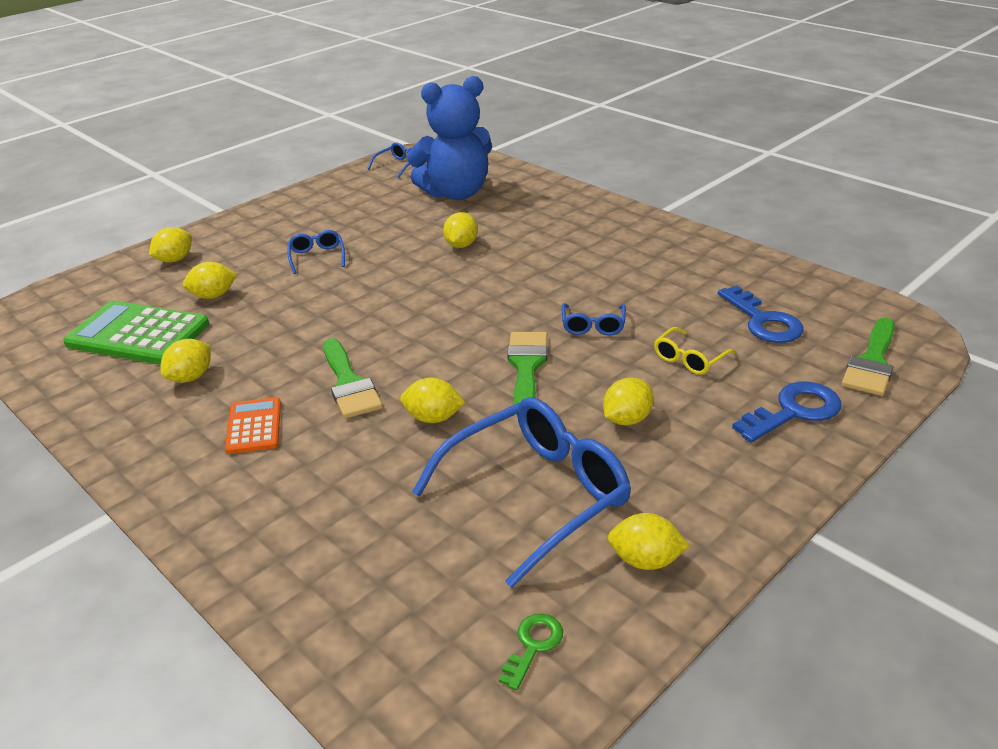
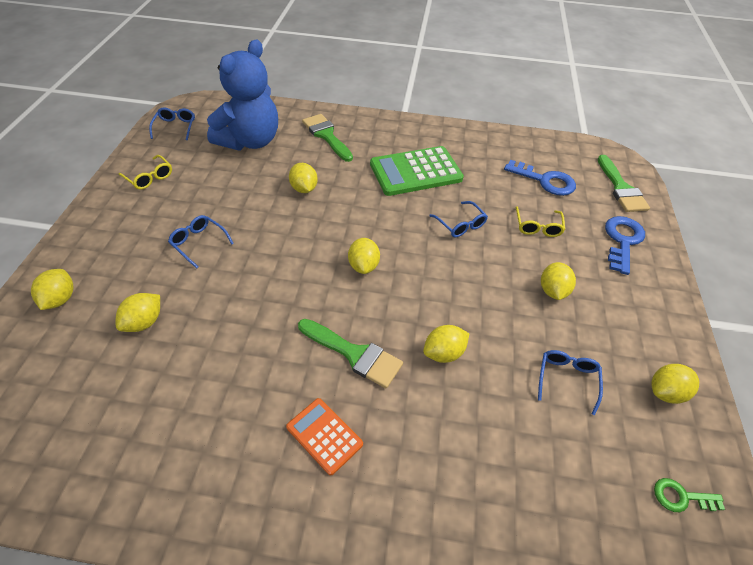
camera: 40 degrees left, 15 degrees up
green calculator [63,301,209,365] -> green calculator moved to [370,146,464,196]
yellow lemon [160,339,211,383] -> yellow lemon moved to [348,238,380,274]
blue glasses [412,397,631,588] -> blue glasses [538,350,603,415], size x0.46
green key [499,613,563,691] -> green key turned 75 degrees counterclockwise [654,478,725,512]
green brush [507,332,548,415] -> green brush moved to [302,114,353,162]
none -> yellow glasses [119,155,172,190]

